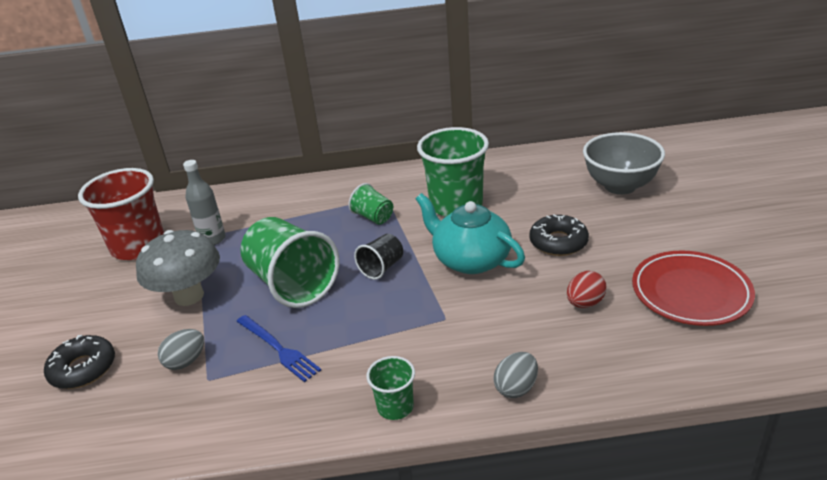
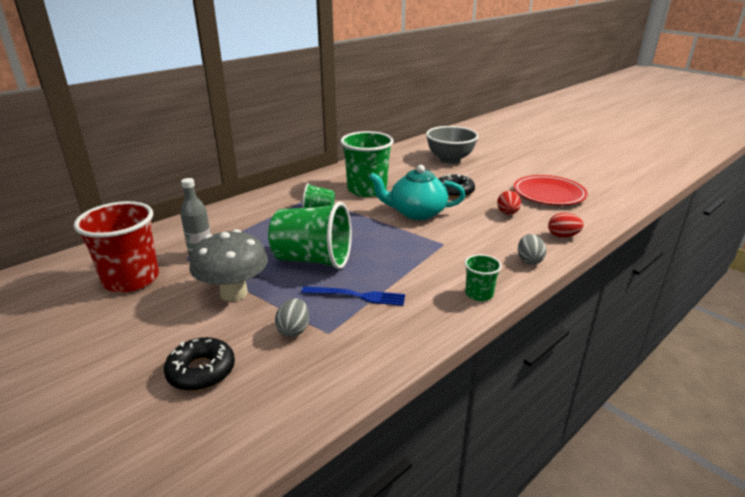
camera: 40 degrees left, 5 degrees down
black cup [354,234,403,280] -> none
none -> red egg [548,213,584,238]

